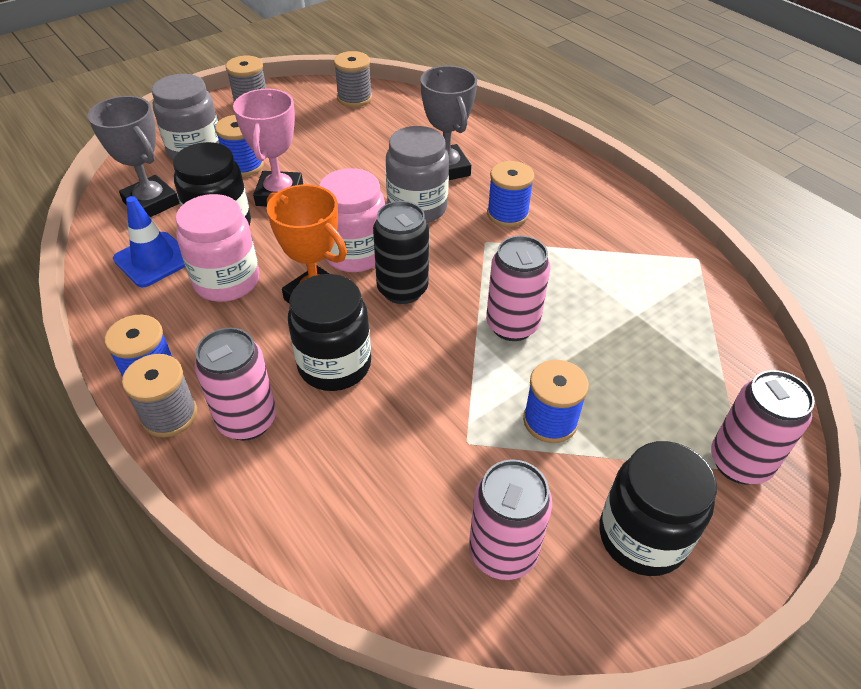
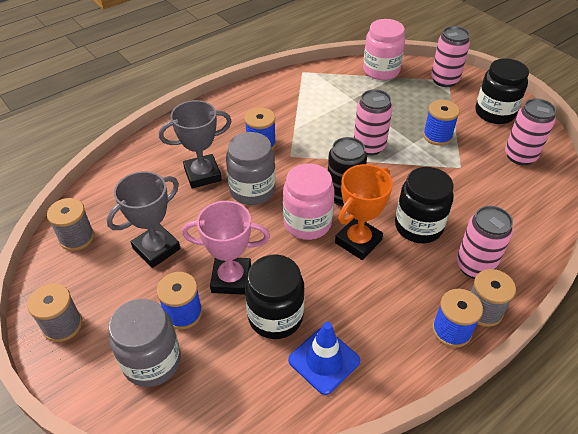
camera: 90 degrees left, 0 degrees up
grey trophy [88,96,179,217] -> grey trophy moved to [107,171,181,268]
pink jar [175,194,260,302] -> pink jar moved to [363,19,405,80]

